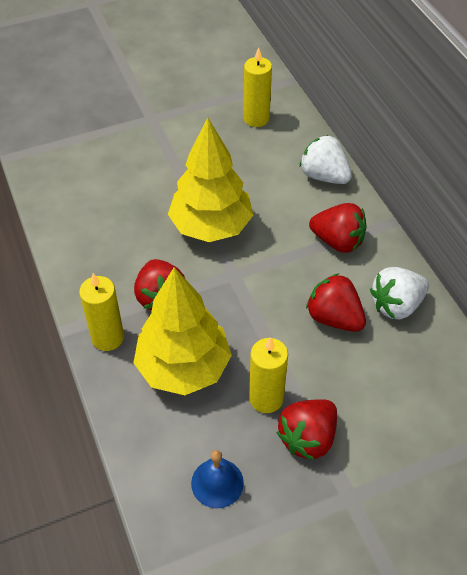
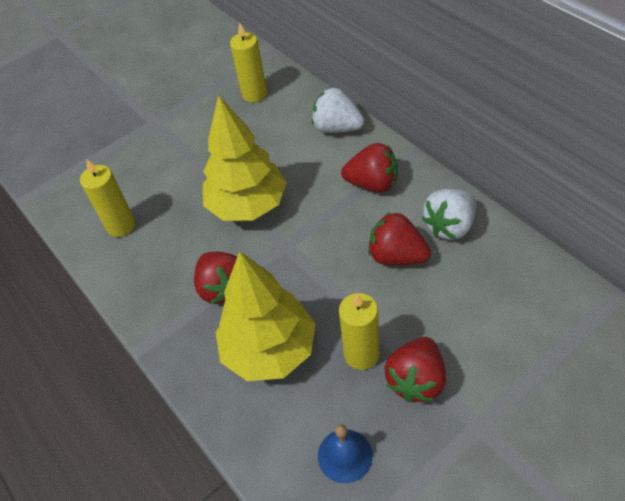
camera: 10 degrees left, 0 degrees up
yellow candle [79,273,124,351] -> yellow candle moved to [80,159,135,237]

